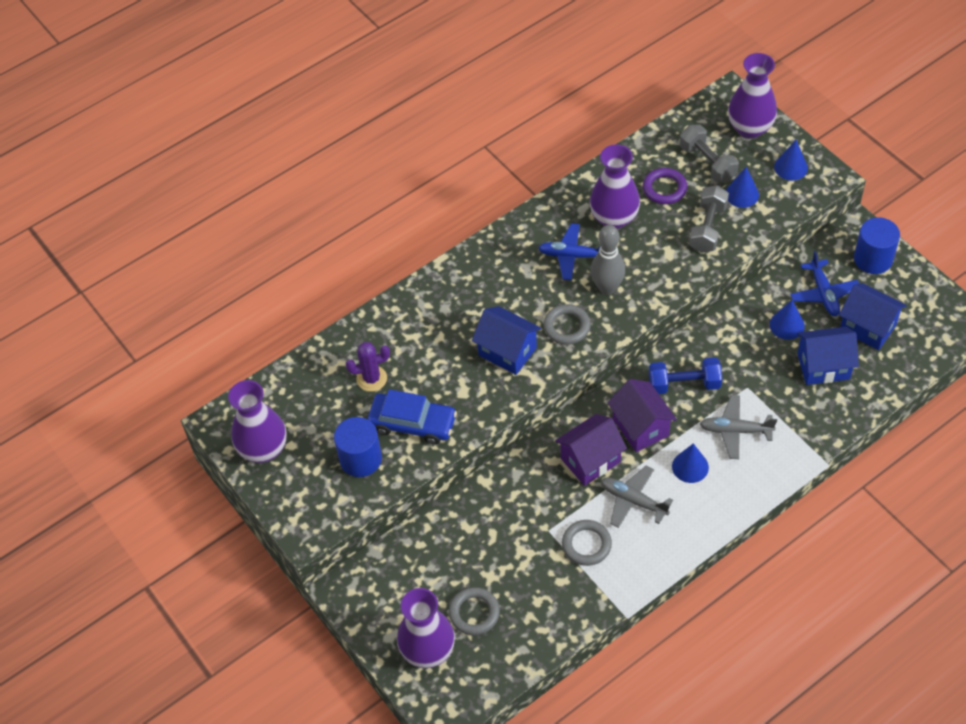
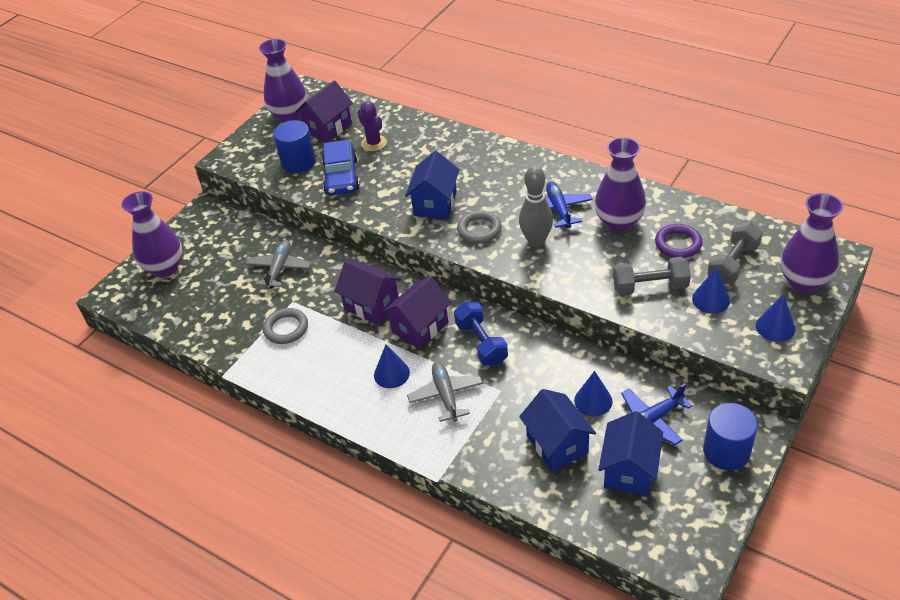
camera: 70 degrees right, 10 degrees down
grey ring [449,587,500,635] -> none
grey plane [601,465,673,528] -> grey plane moved to [246,240,311,289]
none -> purple house [295,80,353,143]

